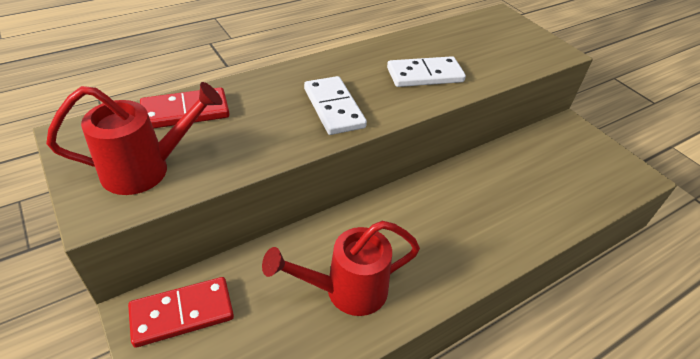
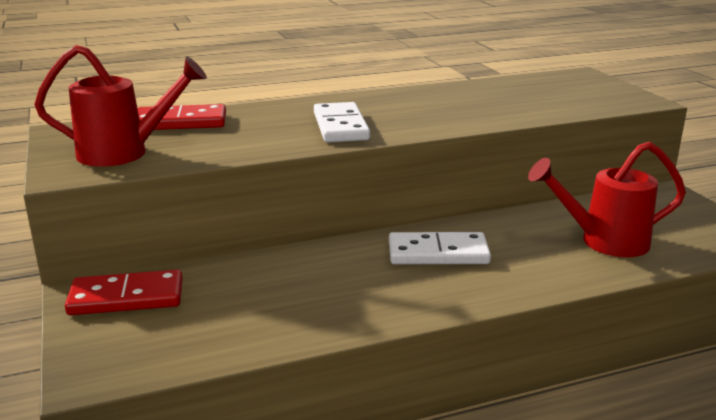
camera: 15 degrees right, 20 degrees down
red watering can [262,221,420,316] -> red watering can moved to [528,141,686,257]
white domino [387,56,466,87] -> white domino moved to [389,232,491,264]

